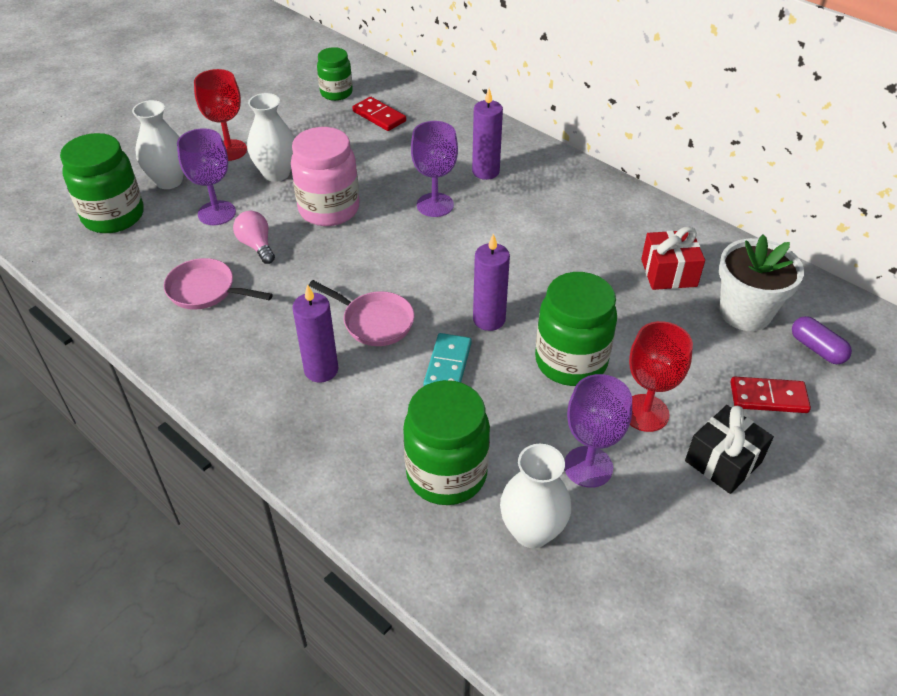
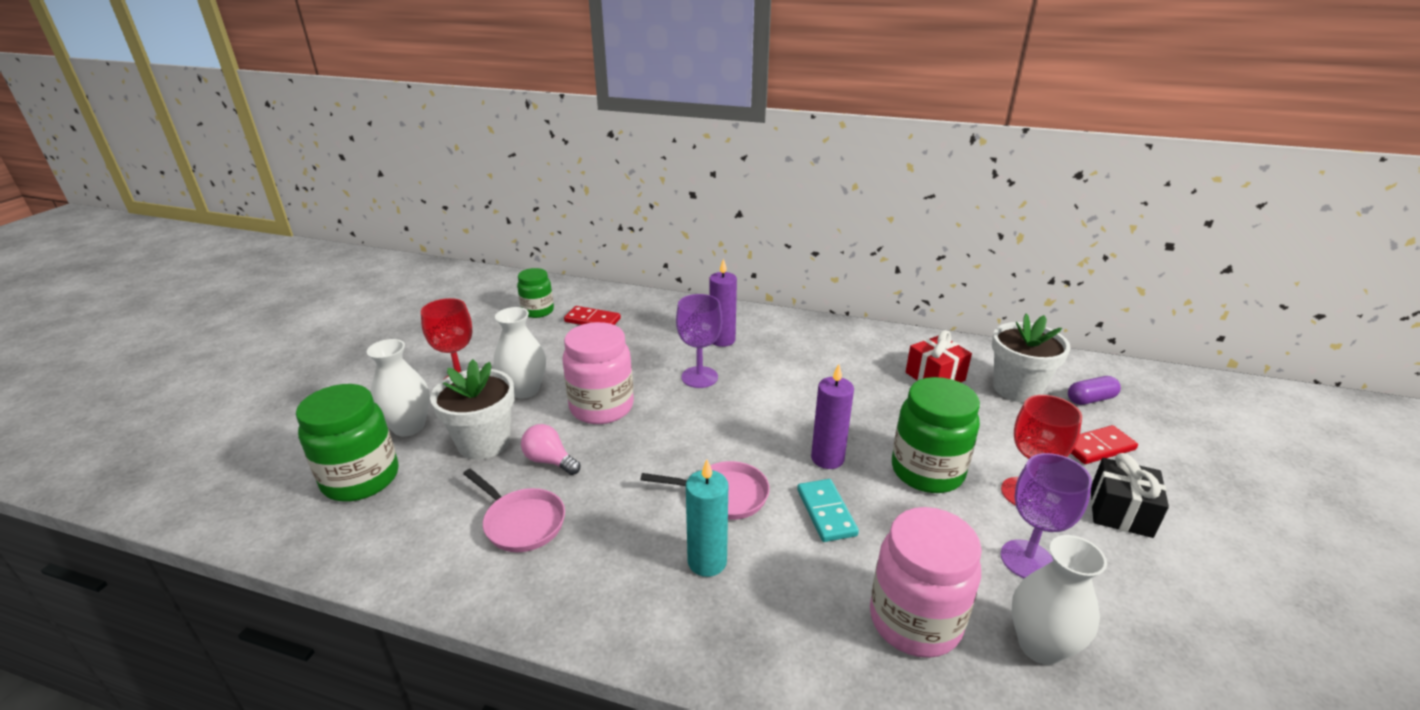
camera: 25 degrees left, 15 degrees down
pink pan [164,258,273,310] -> pink pan turned 135 degrees counterclockwise [463,469,565,552]
purple goblet [177,128,236,225] -> white flower pot [430,359,515,460]
purple candle [292,284,338,382] -> turquoise candle [686,460,728,577]
green jar [403,380,490,505] -> pink jar [870,507,982,658]
purple capsule [792,316,852,364] -> purple capsule turned 45 degrees counterclockwise [1068,376,1121,405]

